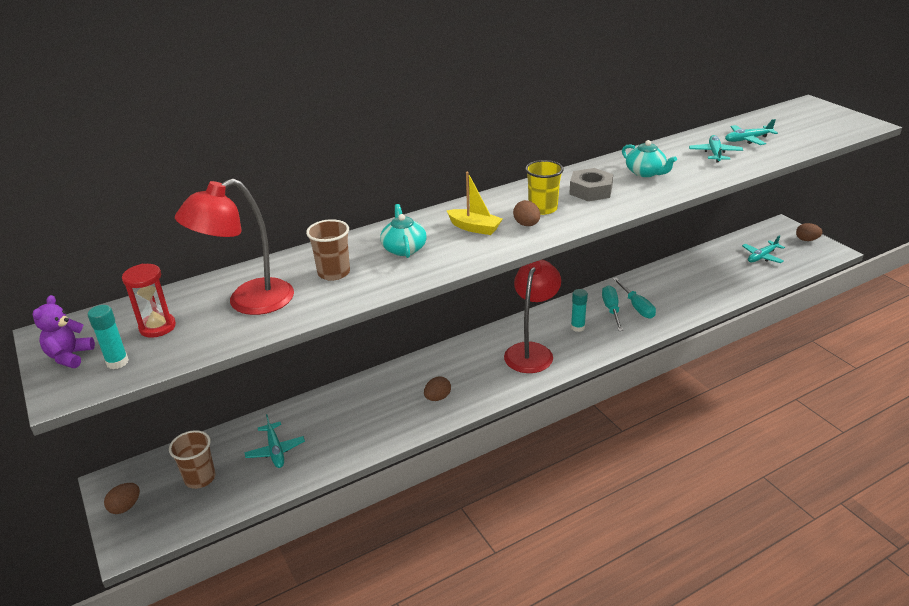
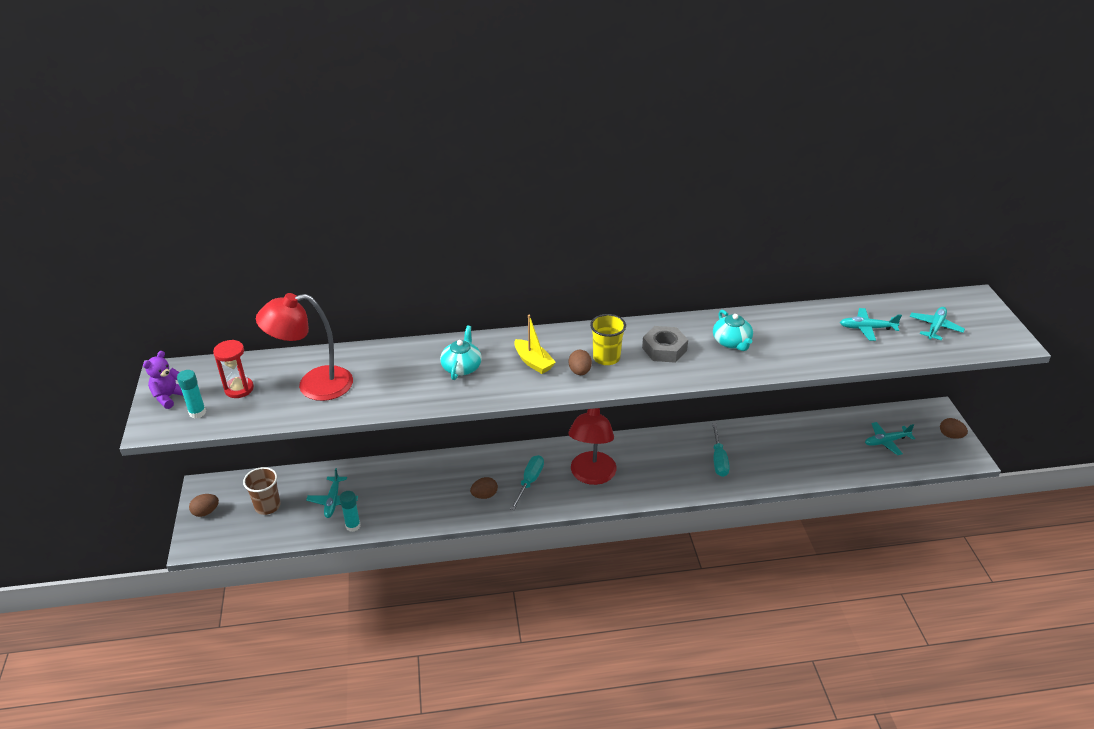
camera: 20 degrees right, 5 degrees up
brown cup [306,219,350,281] -> none
red lamp [504,259,561,373] -> red lamp turned 150 degrees clockwise [568,408,617,485]
turquoise glue stick [571,289,588,332] -> turquoise glue stick moved to [340,491,361,532]
turquoise screwdriver [602,285,623,331] -> turquoise screwdriver moved to [510,455,544,510]
turquoise plane [689,135,743,163] -> turquoise plane moved to [910,307,965,340]

